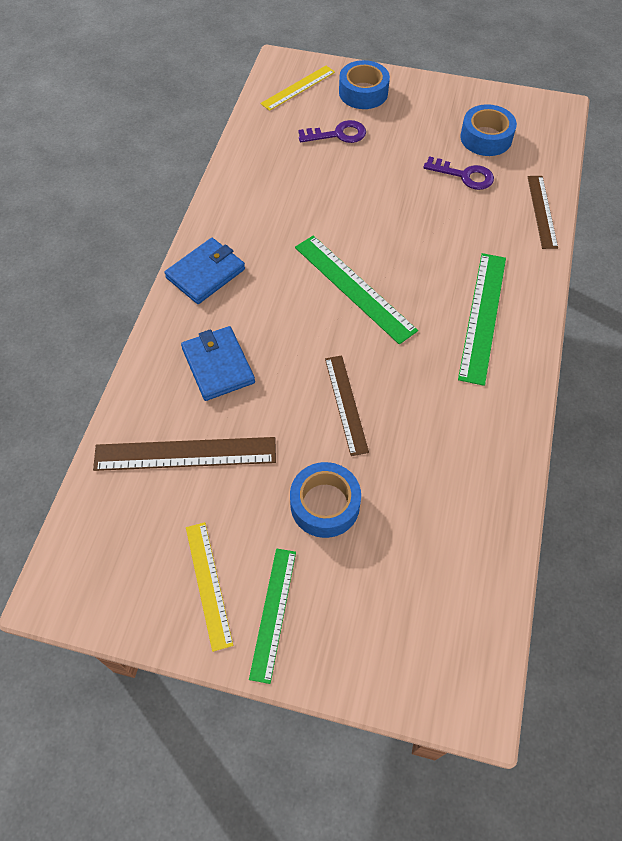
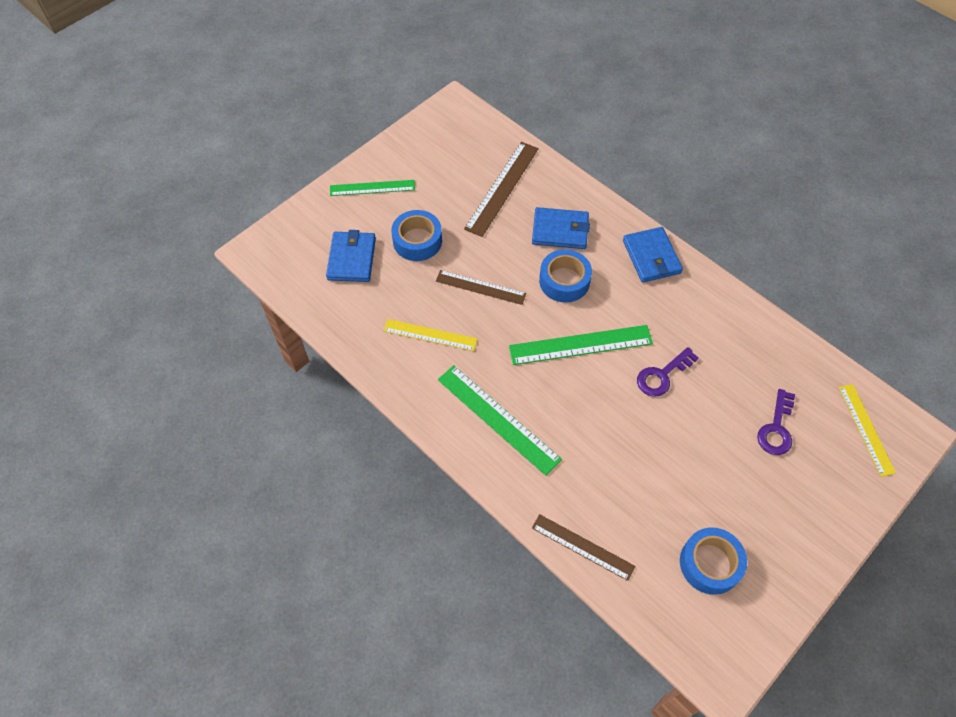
camera: 120 degrees right, 0 degrees up
yellow ruler [186,522,233,652] -> yellow ruler moved to [384,319,478,351]
green ruler [249,548,296,684] -> green ruler turned 45 degrees counterclockwise [330,180,415,196]
blue tape [339,60,390,109] -> blue tape moved to [539,249,592,303]
purple key [423,156,494,190] -> purple key moved to [637,347,699,396]
none -> blue wallet [326,230,376,282]

